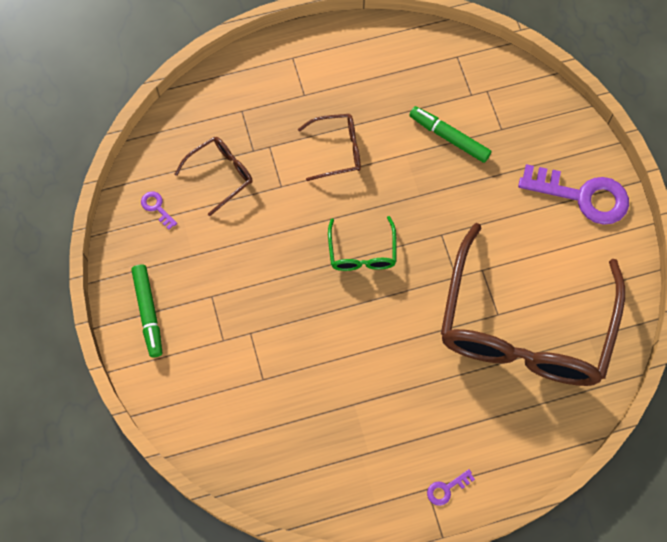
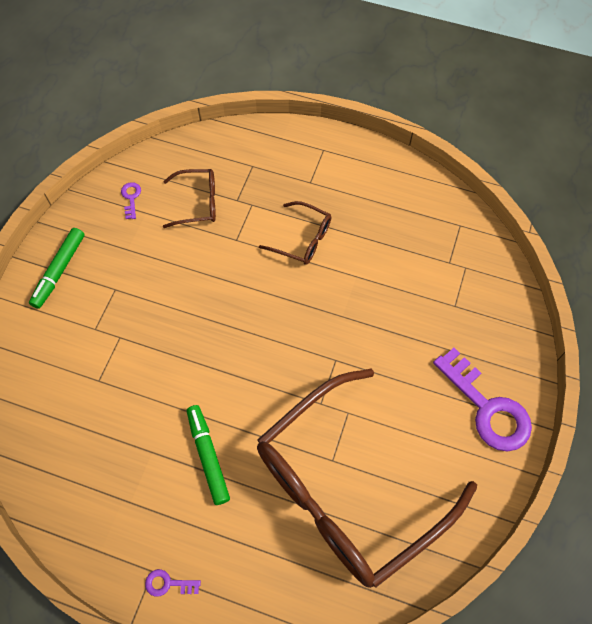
camera: 35 degrees right, 5 degrees down
green glasses [328,216,396,271] -> none
green marker [409,106,491,163] -> green marker moved to [187,405,230,505]

